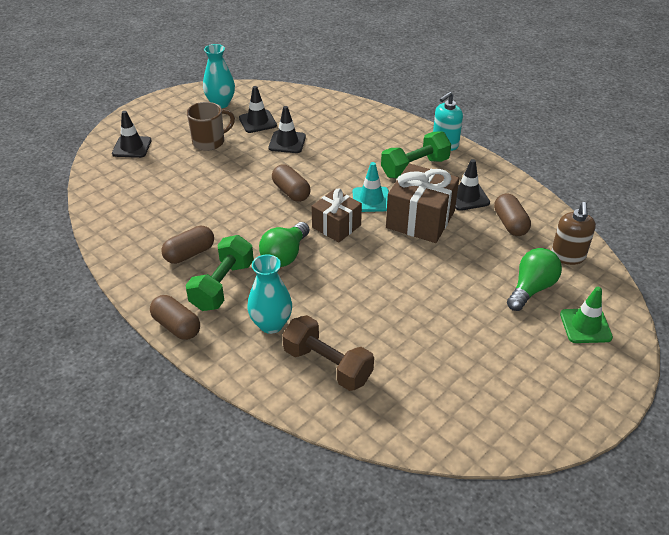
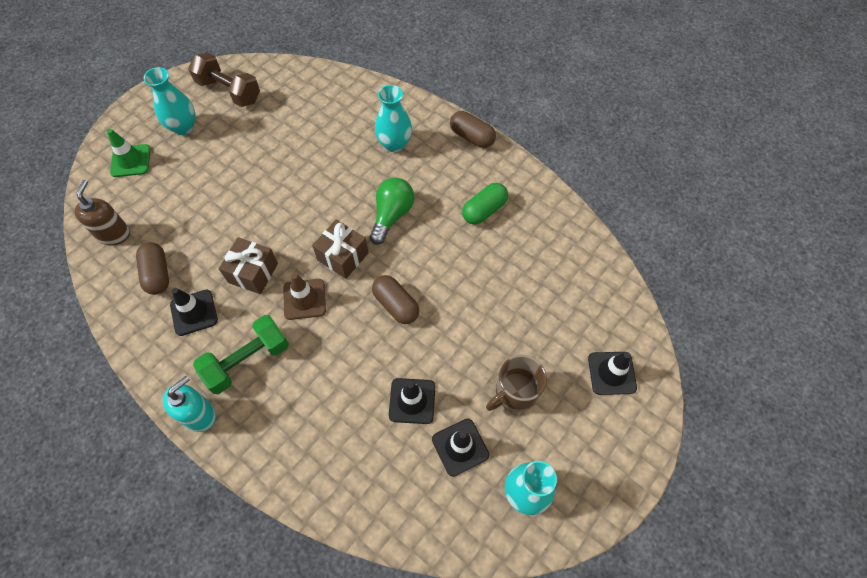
camera: 175 degrees right, 20 degrees up
brown capsule [161,226,214,264] -> green capsule [462,183,508,225]
green dumbbell [186,235,254,311] -> none
brown dumbbell [282,315,374,391] -> brown dumbbell moved to [188,53,260,107]
turquoise traffic cone [353,162,389,212] -> brown traffic cone [283,274,326,320]
brown gift [386,164,459,243] -> brown gift [219,237,278,294], size x0.65
green light bulb [507,248,562,311] -> none
none -> turquoise vase [144,67,195,135]

